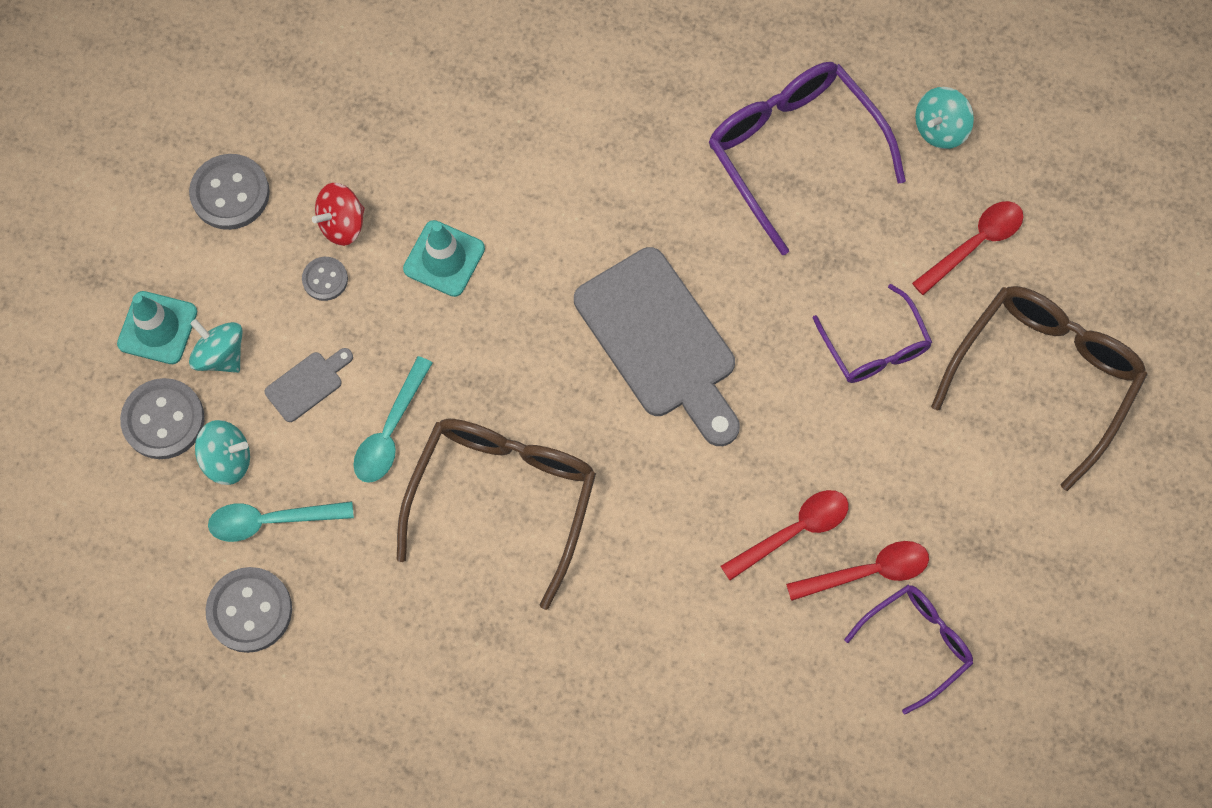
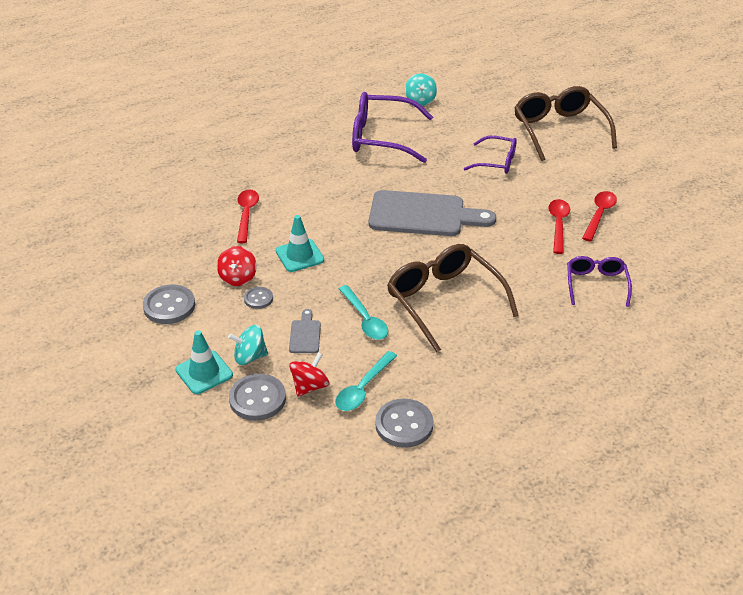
camera: 50 degrees left, 30 degrees down
turquoise spinning top [195,420,250,485] -> red spinning top [289,352,329,397]
purple glasses [844,585,973,715] -> purple glasses moved to [567,256,632,307]
red spoon [912,201,1024,295] -> red spoon moved to [237,189,259,243]

